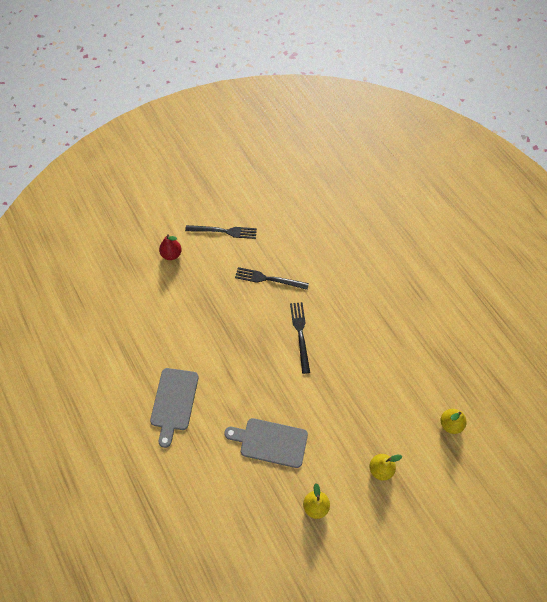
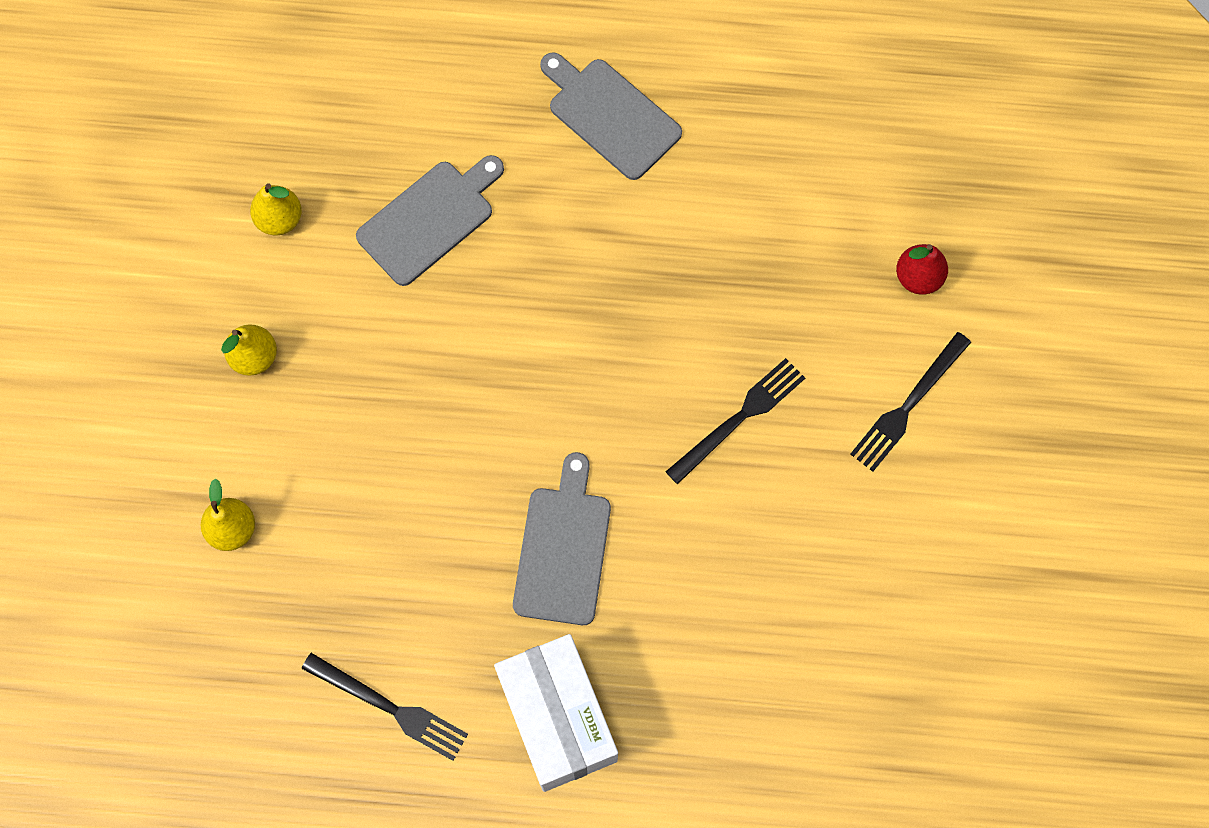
camera: 125 degrees right, 10 degrees up
black fork [290,302,310,374] -> black fork moved to [302,653,468,761]
none -> white box [494,634,618,792]
none -> grey cutting board [513,452,611,625]

